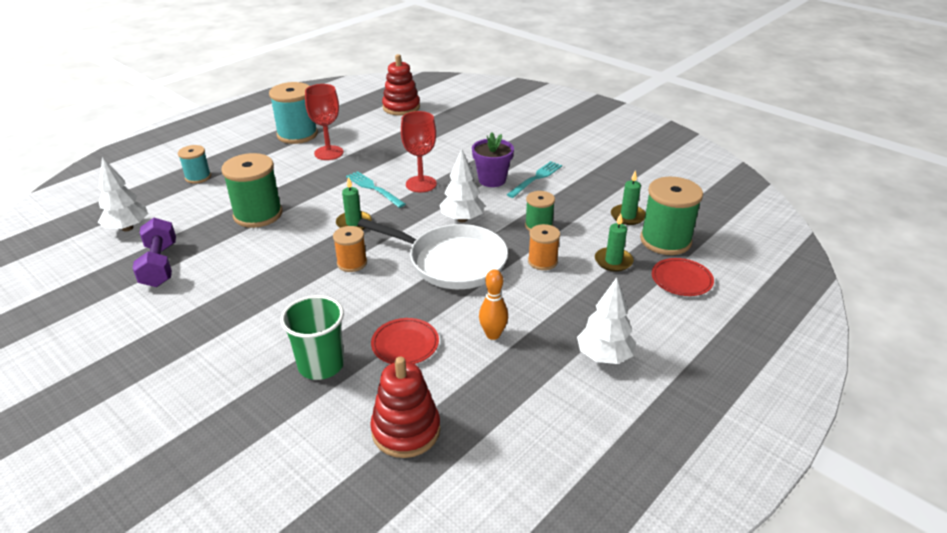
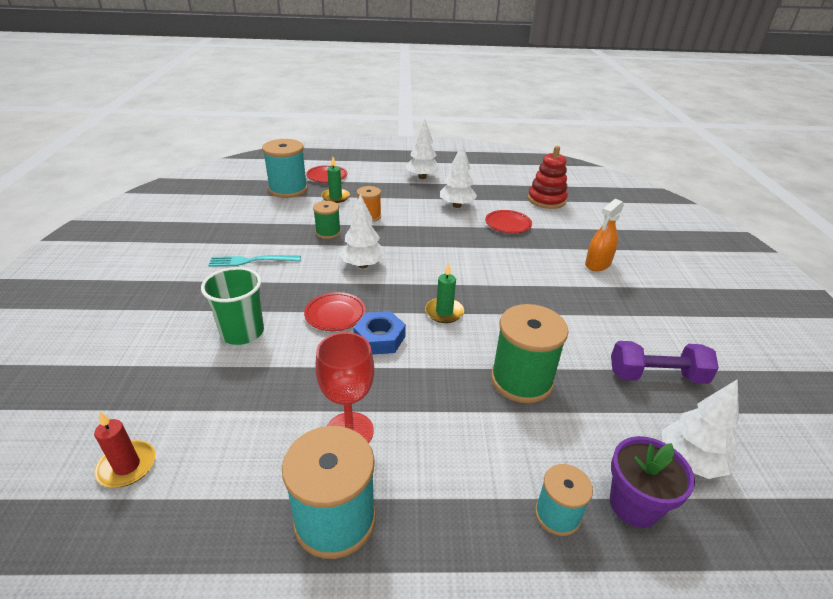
camera: 135 degrees left, 0 degrees up
purple dumbbell [133,218,176,287] -> purple dumbbell turned 60 degrees clockwise [611,341,719,384]
green cup [281,295,344,380] -> green cup moved to [201,267,264,345]
orange spool [333,226,367,272] -> none
turquoise fork [346,171,406,208] -> blue nut [354,311,406,355]
white pan [358,218,508,289] -> none
red stacking toy [382,54,420,116] -> red candle [94,411,156,488]
red goblet [401,111,437,192] -> red plate [304,292,366,331]
purple flower pot [472,133,514,187] -> purple flower pot moved to [610,436,695,528]
orange bowling pin [479,269,508,340] -> white tree [440,143,477,208]
green candle [611,171,646,225] -> none
green spool [640,177,703,255] -> turquoise spool [262,139,308,198]
none -> orange spray bottle [585,199,624,271]

